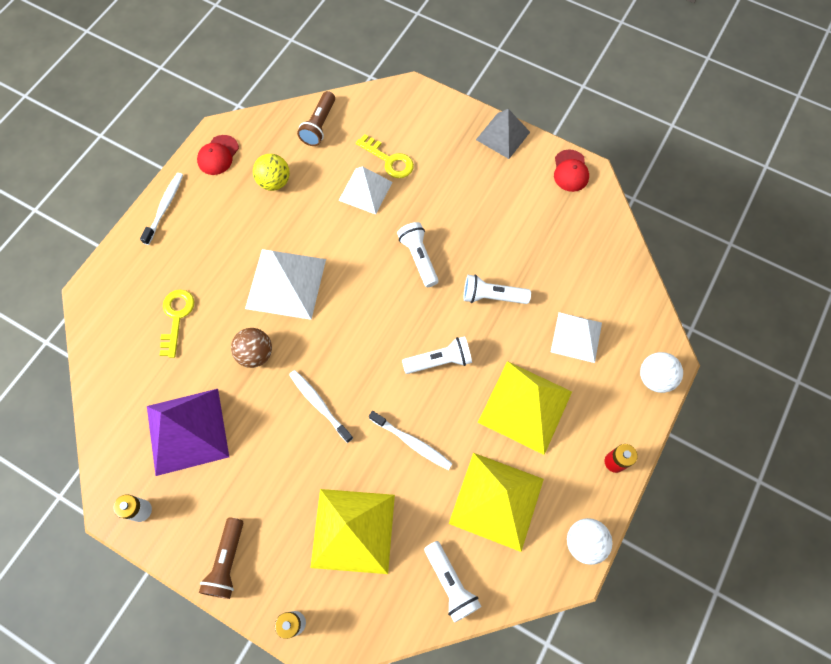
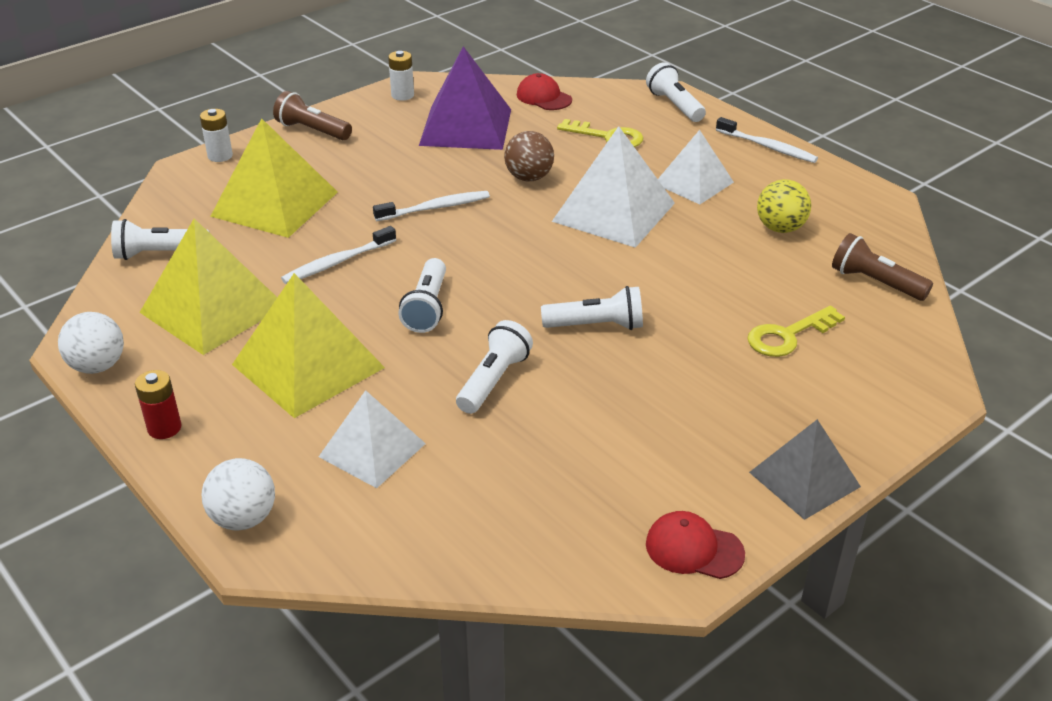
camera: 110 degrees right, 30 degrees down
red cap [197,135,239,175] -> red cap moved to [517,73,572,110]
white pyramid [339,166,392,214] -> white pyramid moved to [658,130,734,204]
none -> white flashlight [646,62,706,122]

